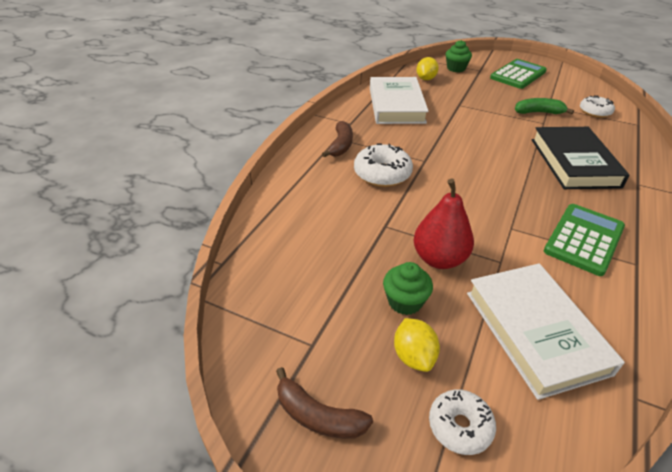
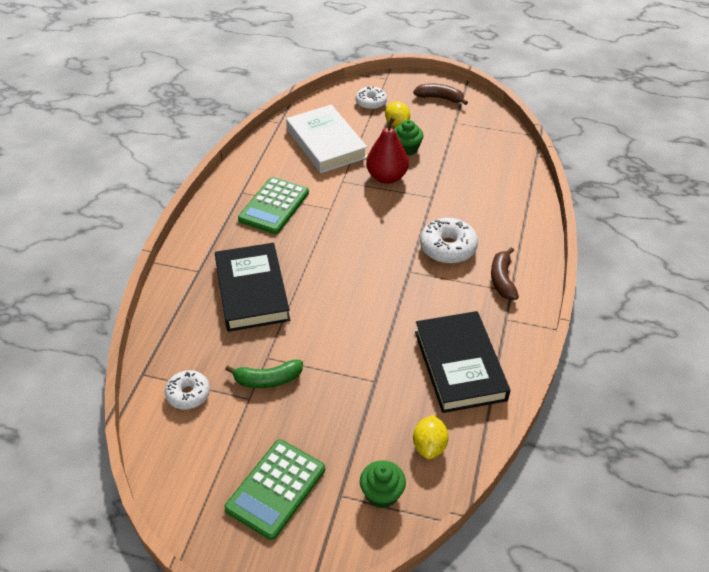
camera: 170 degrees right, 5 degrees up
white book [370,77,429,124] -> black book [415,311,511,413]

